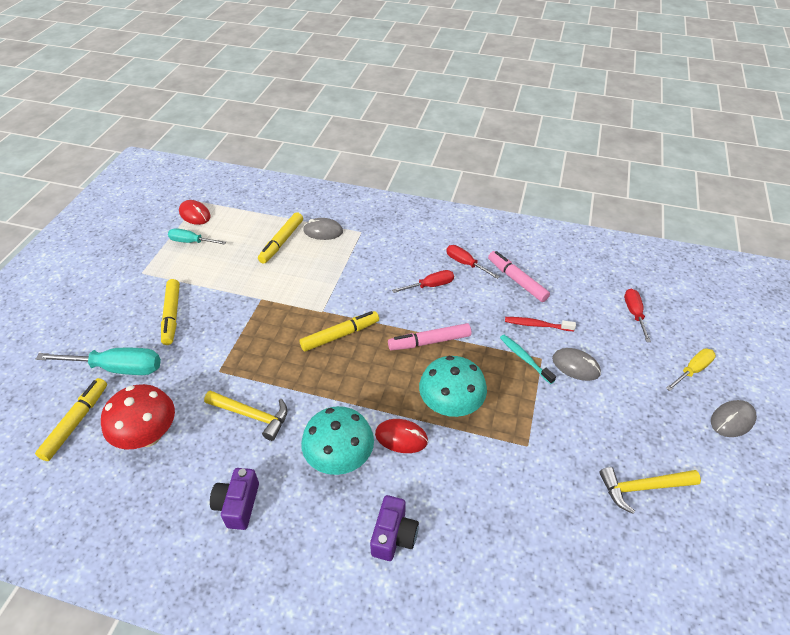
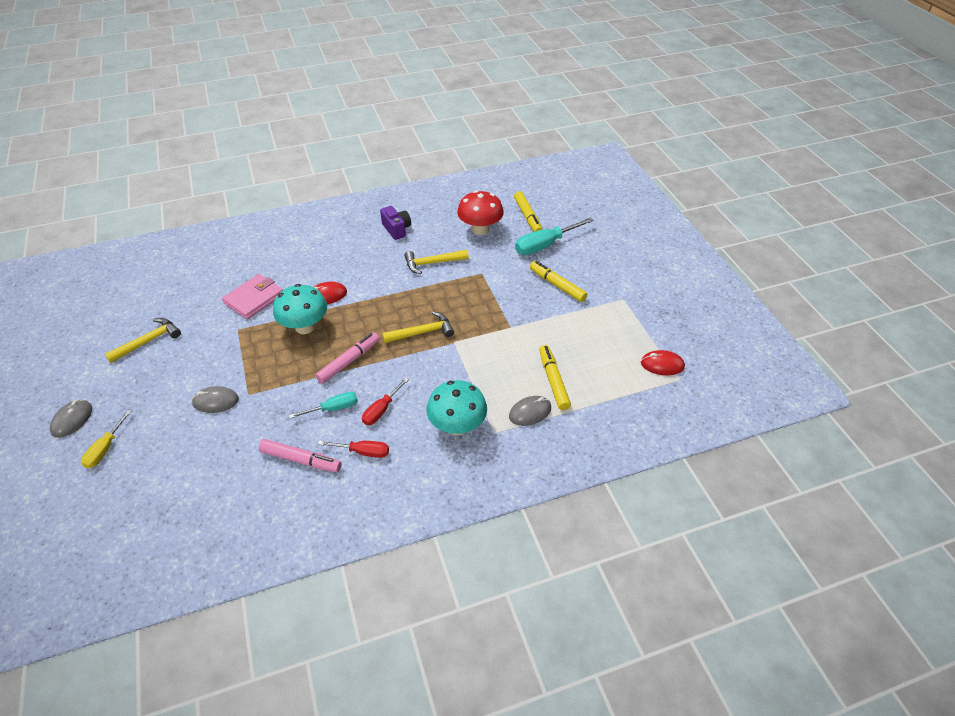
camera: 145 degrees right, 0 degrees up
turquoise screwdriver [168,228,226,245] -> turquoise screwdriver moved to [289,392,358,418]
yellow marker [299,311,379,352] -> yellow hammer [382,311,454,343]
turquoise mushroom [301,406,374,475] -> turquoise mushroom moved to [427,380,487,435]
purple camera [370,495,419,561] -> none
turquoise toothbrush [500,335,556,384] -> none
red toothbrush [505,317,576,331] -> none
red screwdriver [624,289,651,342] -> none
none -> pink wallet [222,274,283,320]

